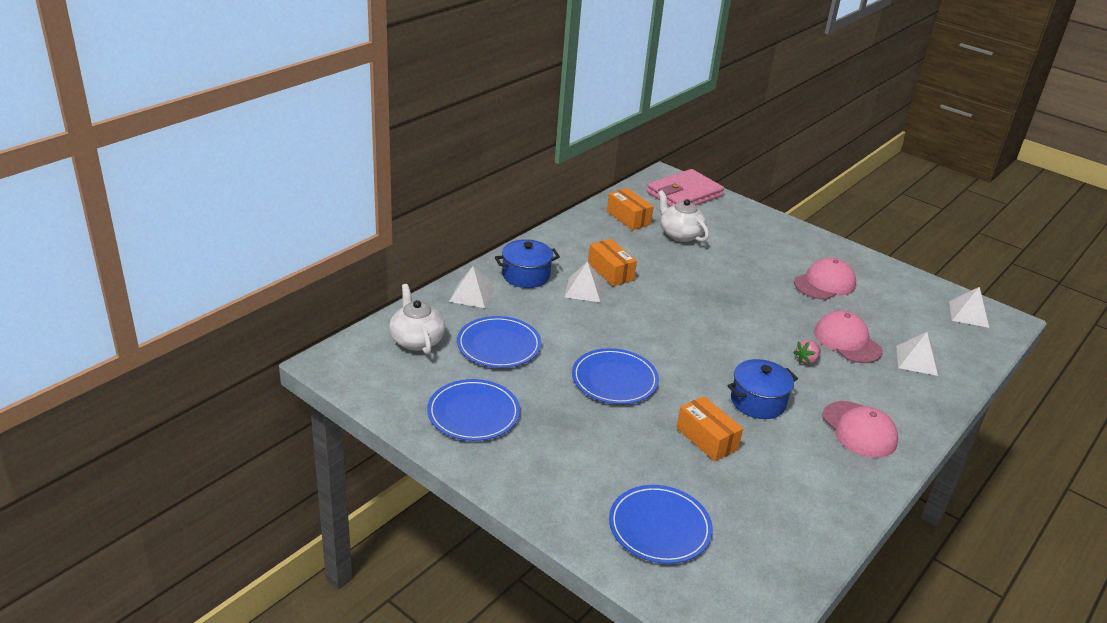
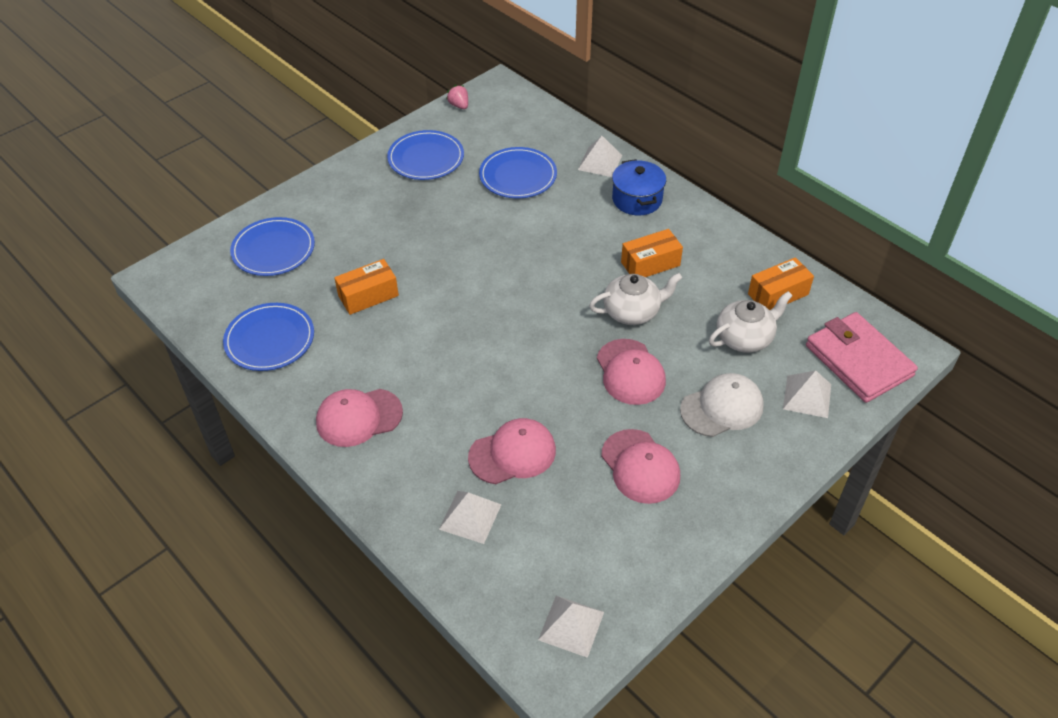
camera: 100 degrees right, 15 degrees up
white teapot [389,284,445,355] -> white teapot moved to [589,273,682,325]
white pyramid [564,261,604,302] -> white pyramid moved to [783,370,831,418]
blue plate [572,348,659,404] -> blue plate moved to [223,303,314,371]
blue pot [727,359,798,419] -> none
pink strawberry [793,340,821,365] -> pink strawberry moved to [446,85,468,109]
none -> pink cap [597,339,666,405]
none -> white cap [680,373,764,437]

